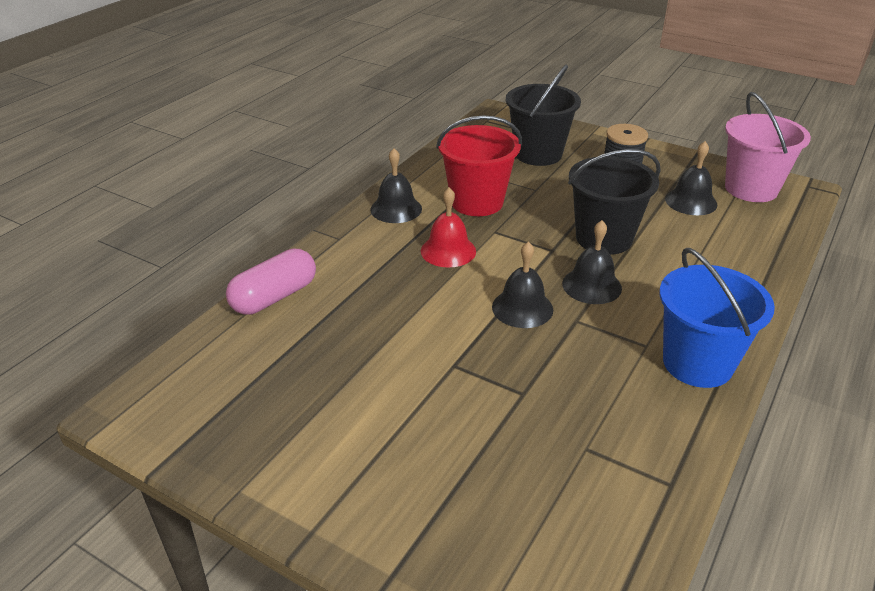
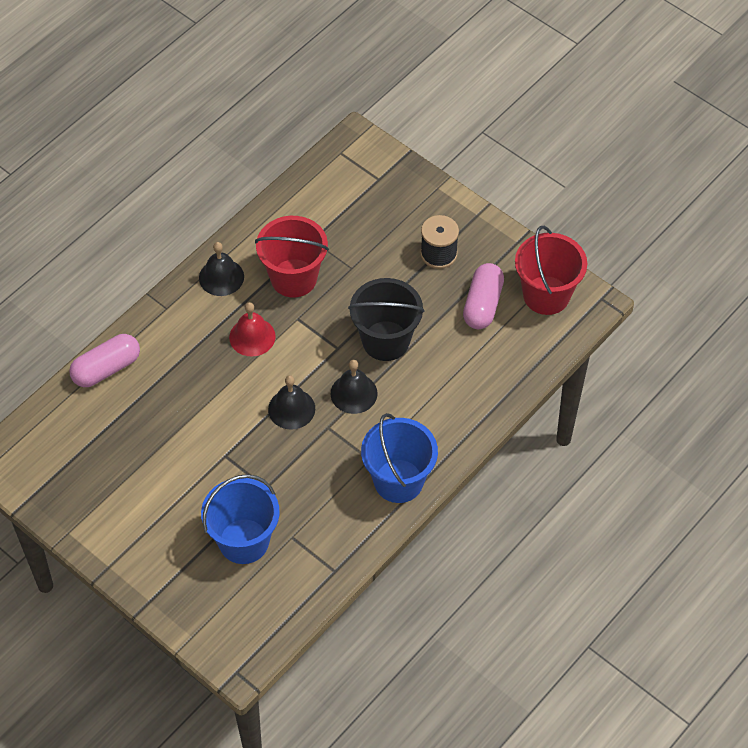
camera: 10 degrees right, 20 degrees up
black bucket [506,65,581,166] -> none
black bell [665,141,717,215] -> pink capsule [463,263,504,329]
pink bucket [725,92,811,202] -> red bucket [515,226,587,315]
none -> blue bucket [201,474,280,564]

